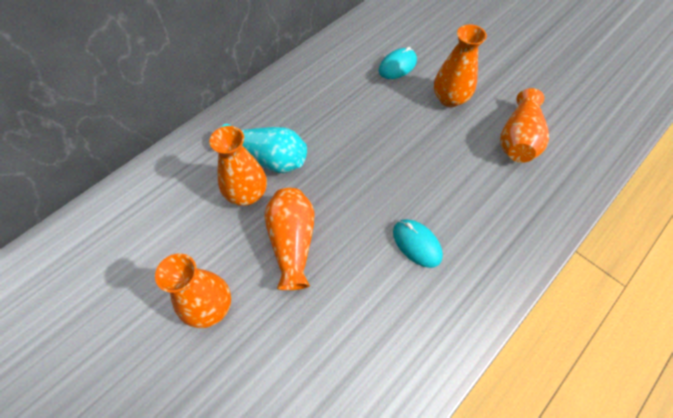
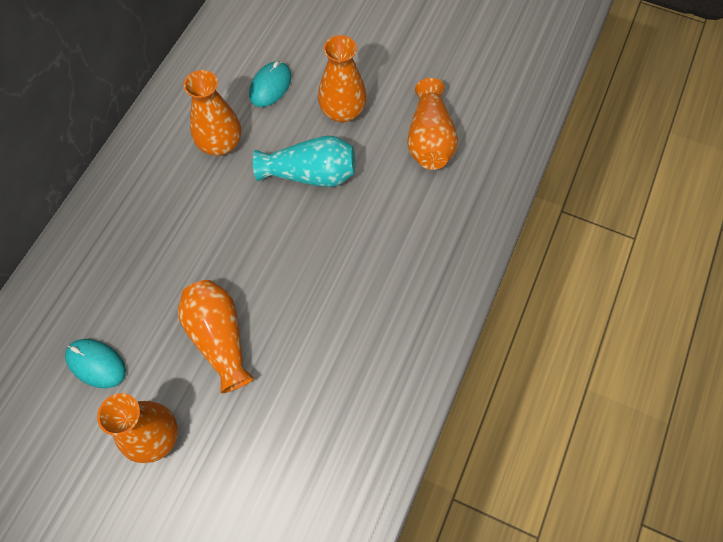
camera: 20 degrees left, 5 degrees up
orange vase [210,126,267,206] -> orange vase moved to [183,70,241,156]
turquoise vase [222,124,307,173] -> turquoise vase moved to [253,135,355,187]
turquoise mouse [393,219,443,268] -> turquoise mouse moved to [65,339,126,388]

